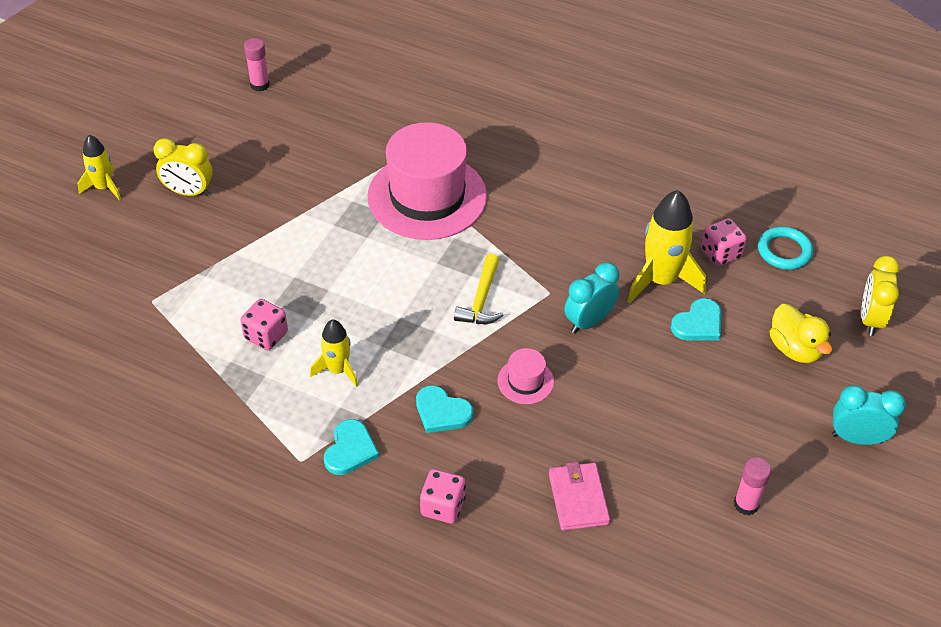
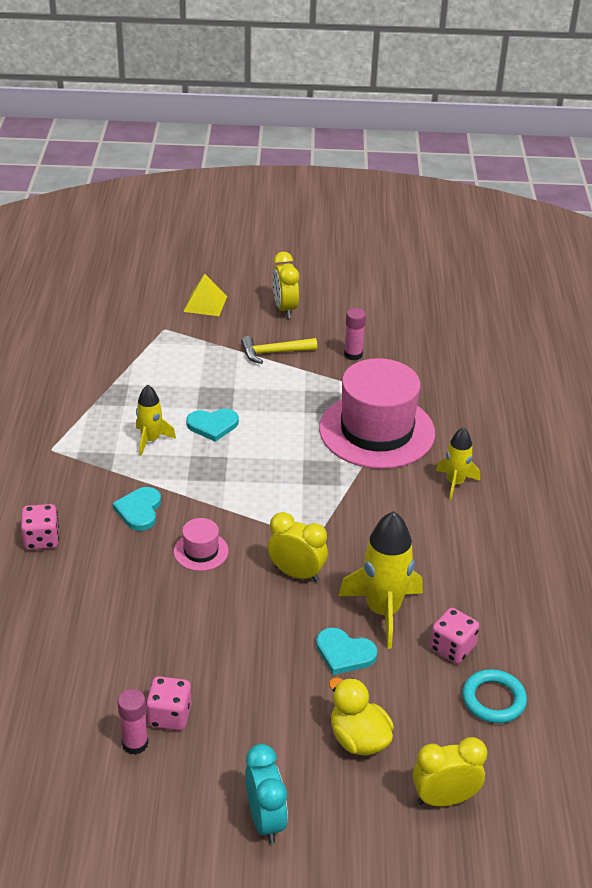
camera: 65 degrees right, 10 degrees down
yellow rocket [78,135,121,200] -> yellow rocket moved to [436,427,480,500]
pink dice [241,299,288,350] -> pink dice moved to [146,676,192,731]
pink glue stick [244,38,270,92] -> pink glue stick moved to [344,308,366,361]
turquoise heart [324,419,379,475] -> turquoise heart moved to [186,409,239,442]
yellow hammer [454,254,504,324] -> yellow hammer moved to [241,336,317,364]
pink wallet [549,462,610,531] -> none
turquoise clock [564,262,619,333] -> yellow clock [268,512,328,582]
yellow duck [770,304,832,363] -> yellow duck turned 105 degrees clockwise [329,677,394,756]
none -> yellow pyramid [183,274,227,316]

